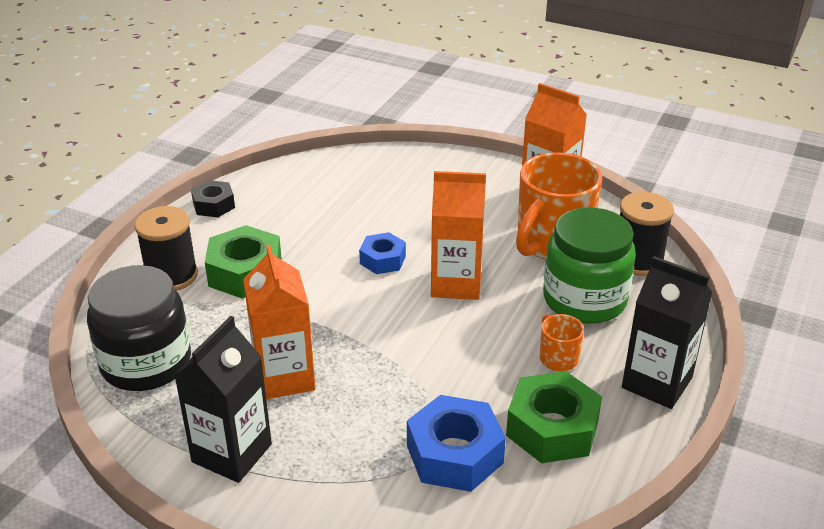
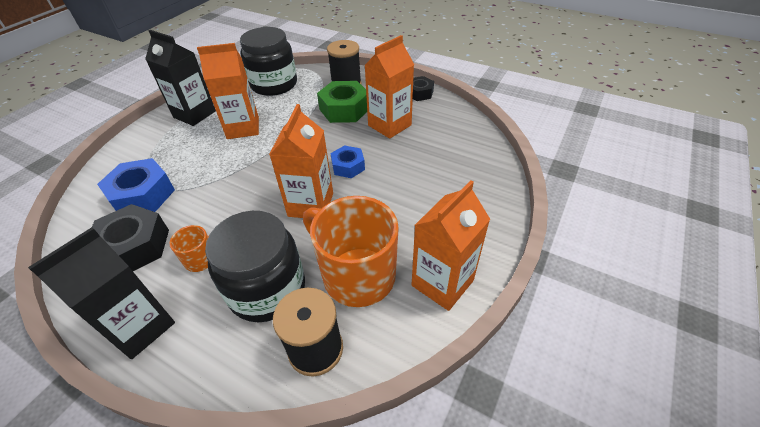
camera: 95 degrees right, 10 degrees up
green nut [506,371,602,463] -> black nut [92,204,169,271]
green jar [543,207,636,324] -> black jar [205,211,305,322]
none -> orange carton [365,35,414,139]

